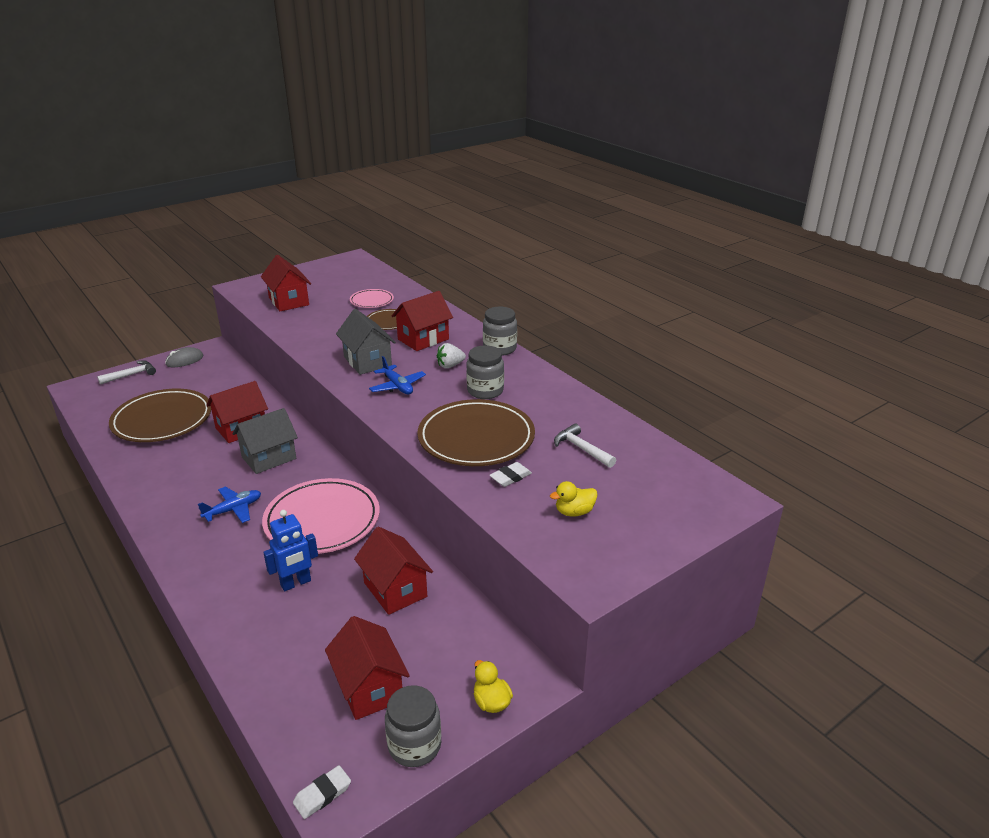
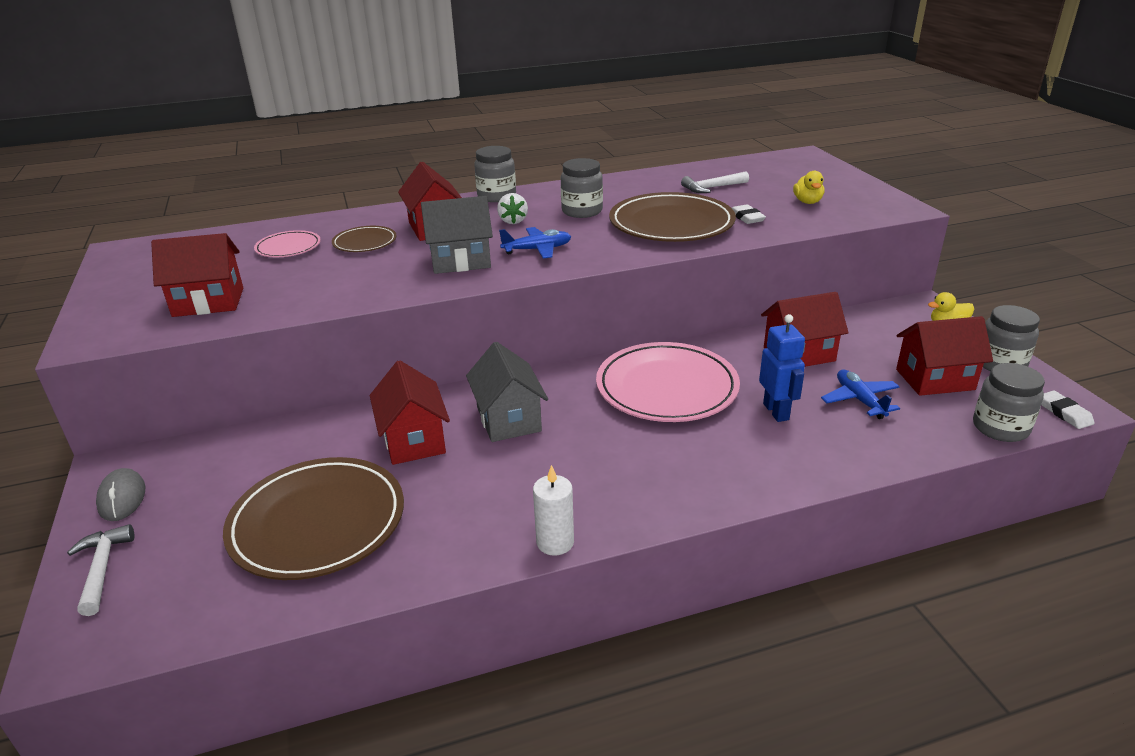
camera: 70 degrees left, 0 degrees up
blue plane [198,487,261,523] -> blue plane moved to [821,370,900,419]
none -> white candle [533,465,574,556]
none -> grey jar [973,363,1045,442]

